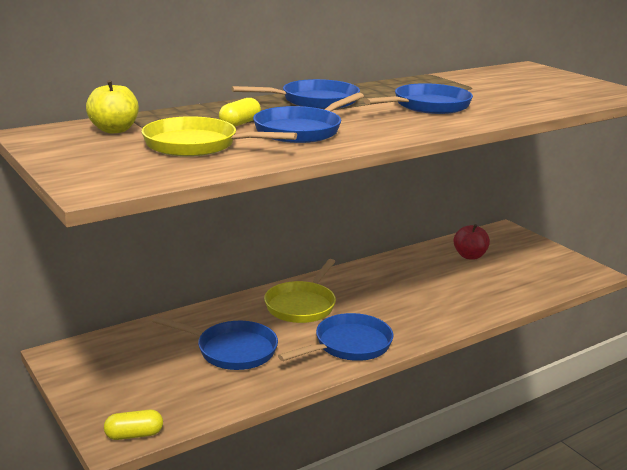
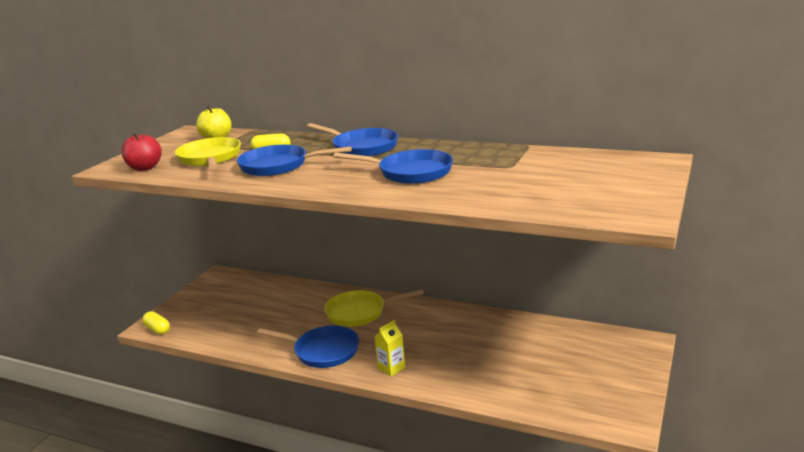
camera: 60 degrees right, 0 degrees up
blue pan [152,316,278,370] -> none
red apple [453,224,490,260] -> red apple moved to [122,132,162,171]
none -> yellow carton [374,320,405,376]

